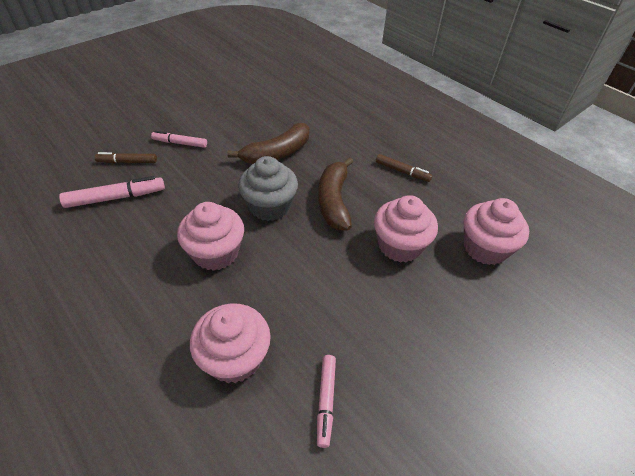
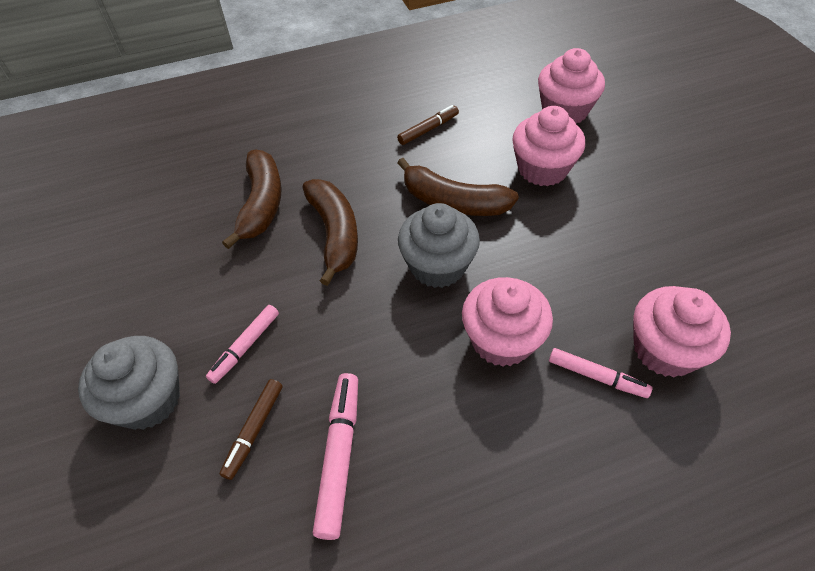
camera: 65 degrees left, 5 degrees up
pink marker [317,355,336,448] -> pink marker moved to [549,348,652,398]
none -> grey cupcake [78,336,180,430]
none -> brown banana [222,149,282,249]

